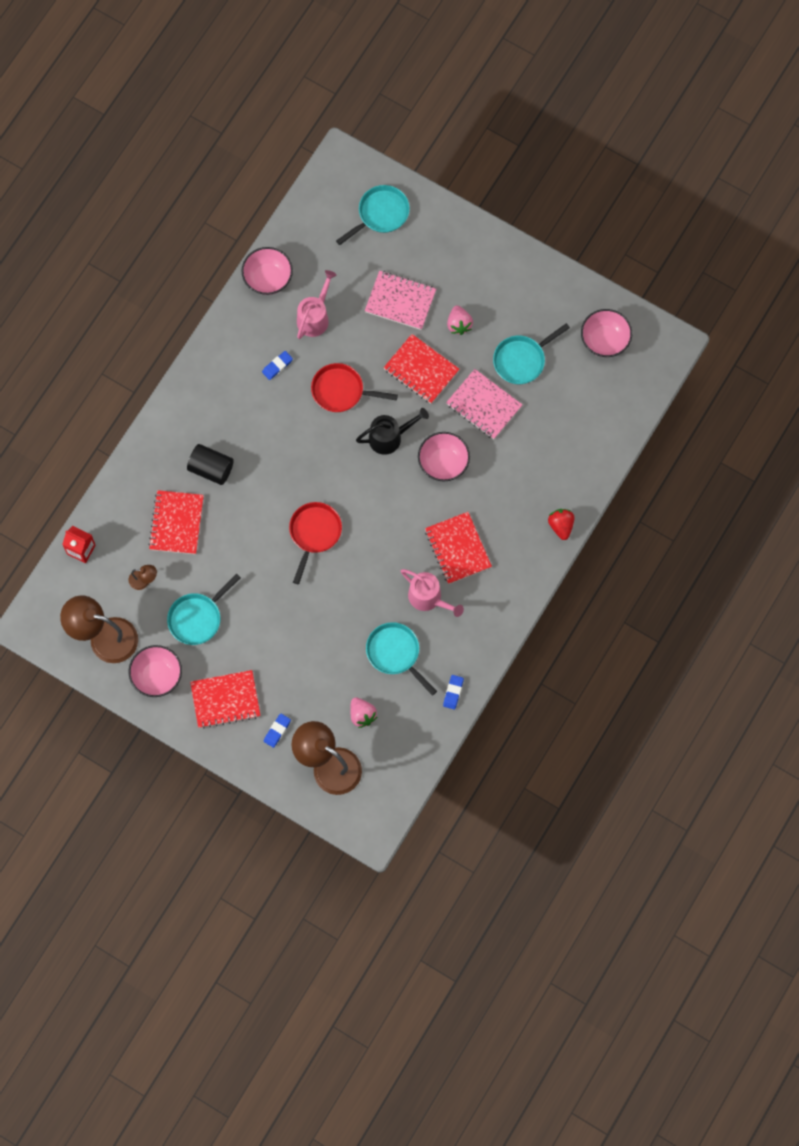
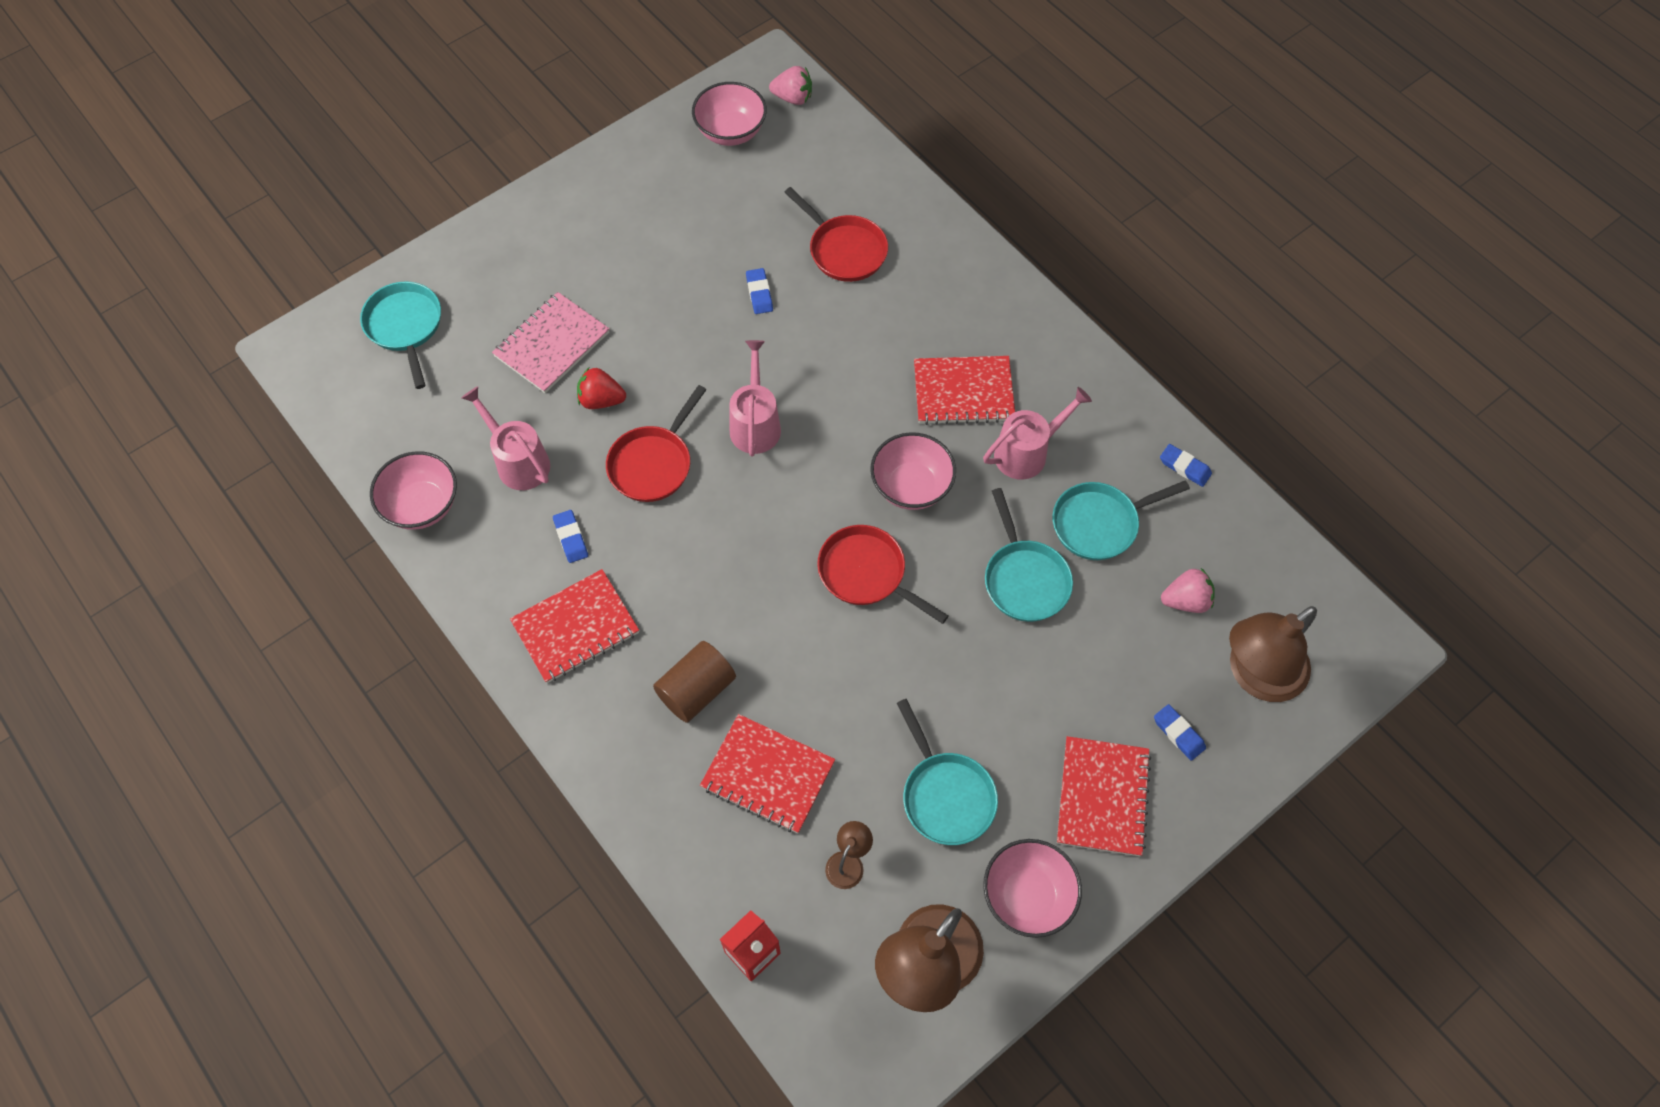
camera: 70 degrees left, 10 degrees down
black cylinder [187,444,234,485] -> brown cylinder [653,641,736,723]
black watering can [356,408,429,455] -> pink watering can [729,340,781,456]
red notebook [384,334,459,404] -> red notebook moved to [510,569,639,683]
pink bowl [418,432,470,481] -> pink bowl moved to [870,432,956,510]
pink notebook [446,369,523,439] -> blue eraser [746,268,773,314]
pink strawberry [447,306,473,335] -> pink strawberry moved to [769,66,812,105]
turquoise pan [493,323,570,384] -> turquoise pan moved to [985,488,1073,622]
red strawberry [548,509,574,540] -> red strawberry moved to [577,367,626,409]
none -> red pan [784,187,888,282]

